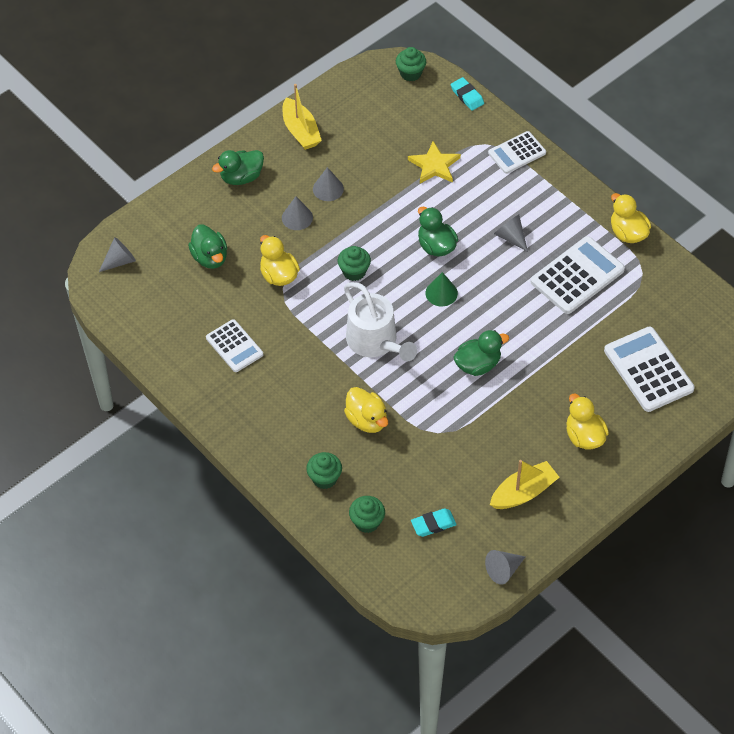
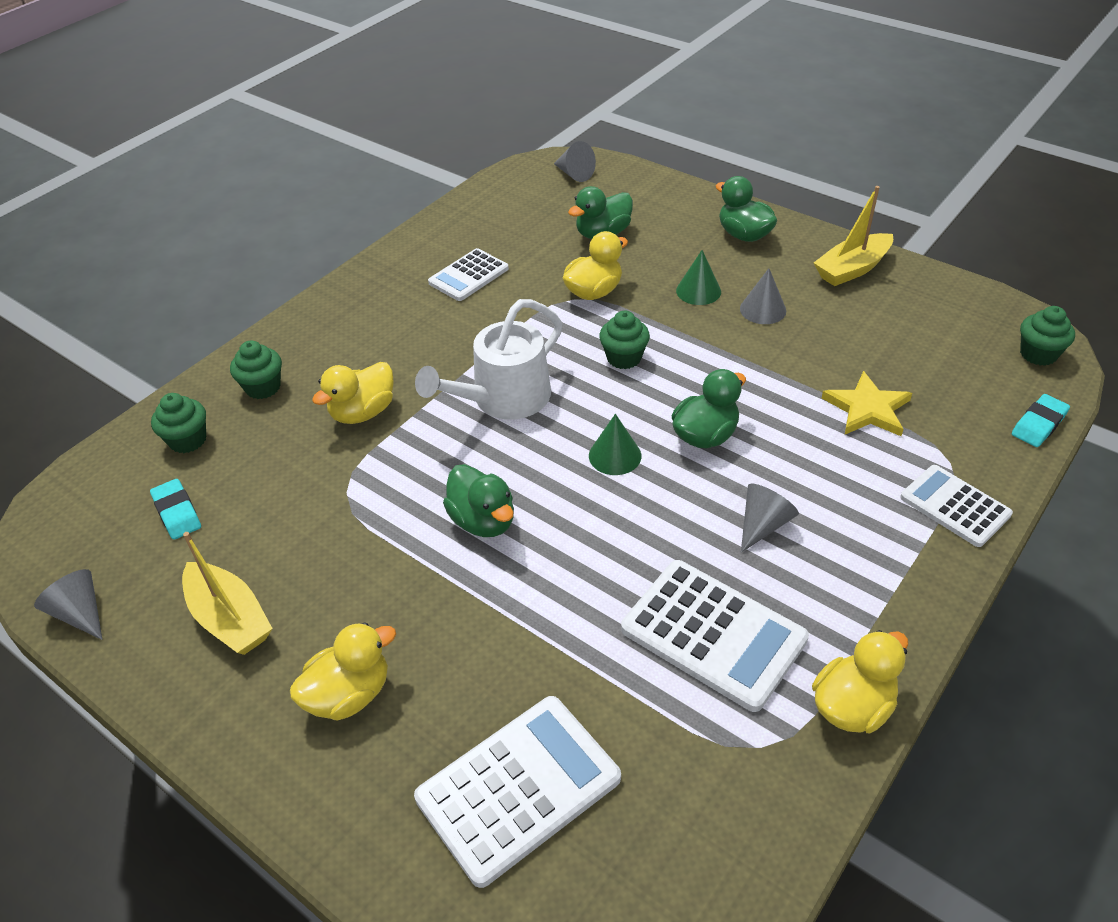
camera: 80 degrees right, 10 degrees down
grey cone [282,196,313,230] -> green cone [676,250,721,305]

